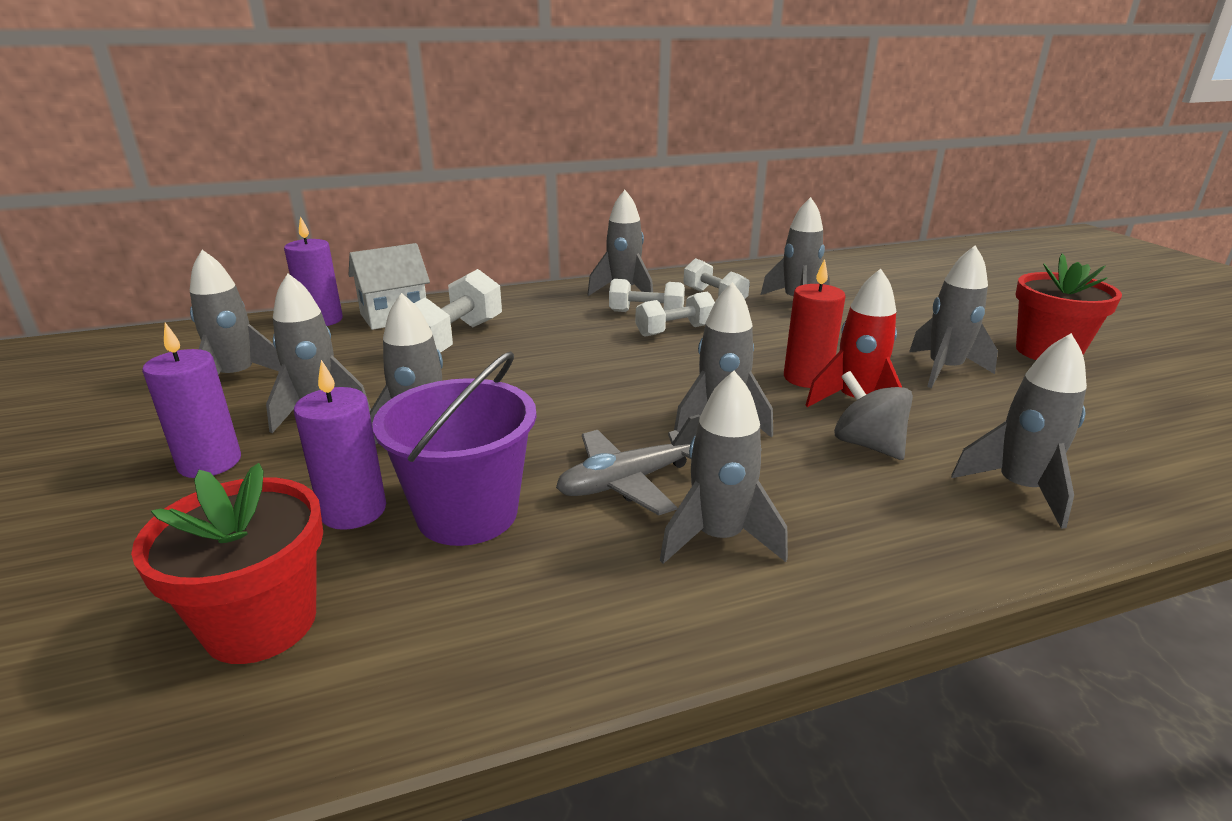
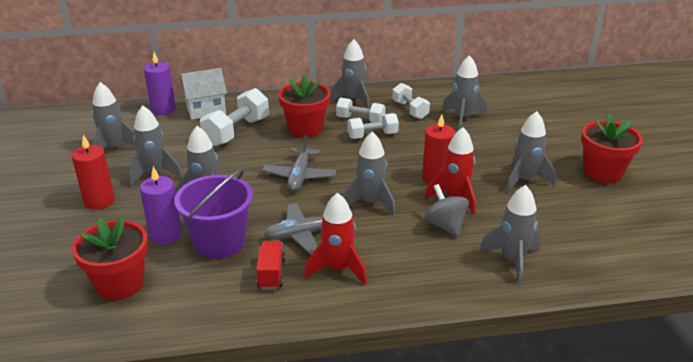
camera: 10 degrees right, 5 degrees up
purple candle [142,323,241,478] -> red candle [72,135,115,210]
grey rocket [660,371,788,564] -> red rocket [304,193,367,284]
none -> red truck [256,241,285,289]
none -> grey plane [262,135,336,191]
none -> red flower pot [278,74,331,138]

